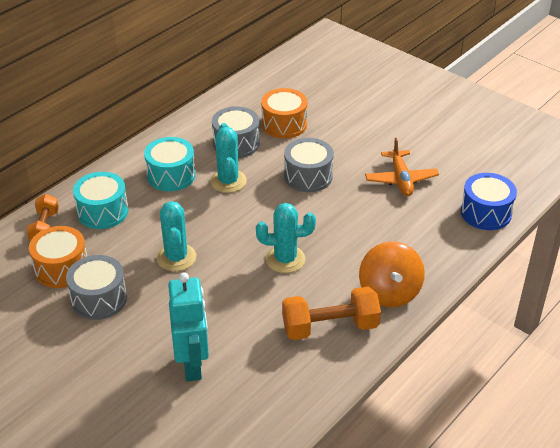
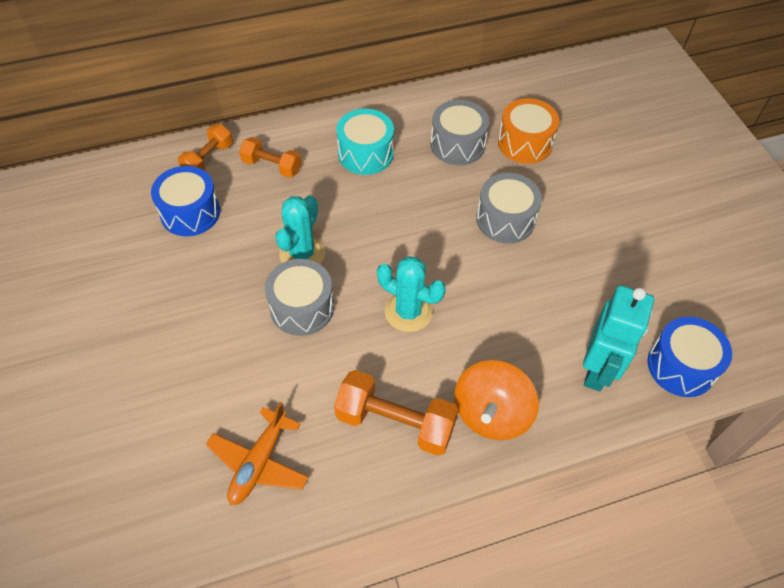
camera: 30 degrees right, 15 degrees up
orange drum [29,226,87,288] -> blue drum [151,166,220,236]
grey drum [66,255,127,320] -> grey drum moved to [265,259,334,336]
turquoise drum [73,172,128,229] -> orange dumbbell [239,137,301,178]
turquoise robot [168,273,209,381] -> turquoise robot moved to [583,285,654,391]
turquoise cactus [210,123,247,193] -> none
orange plane [365,138,439,196] -> orange plane moved to [206,402,309,505]

